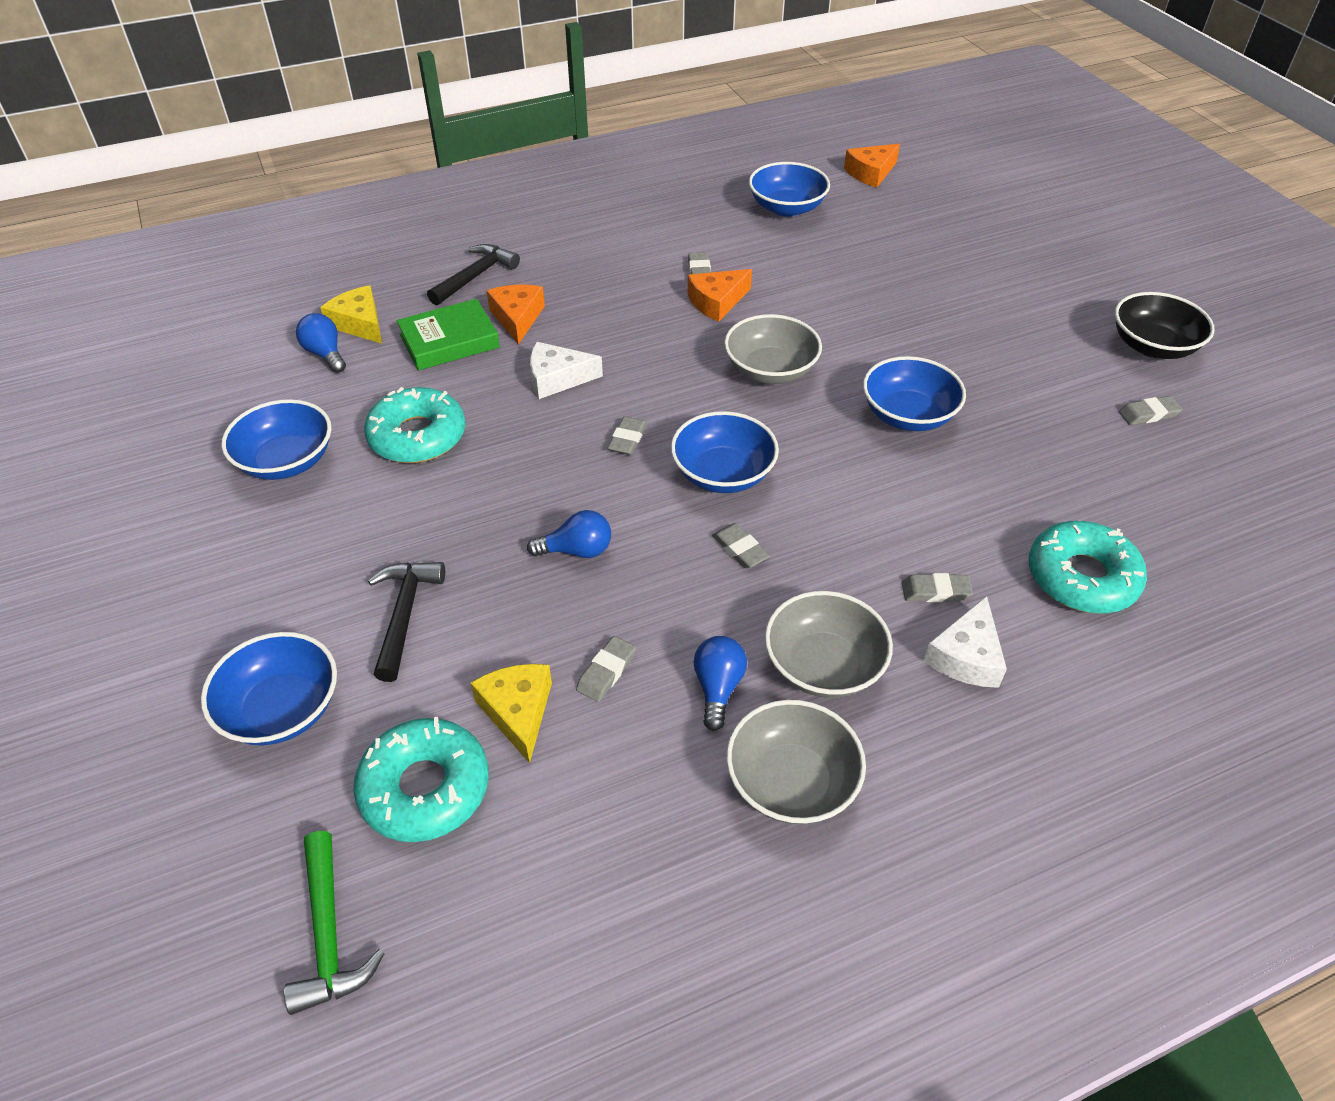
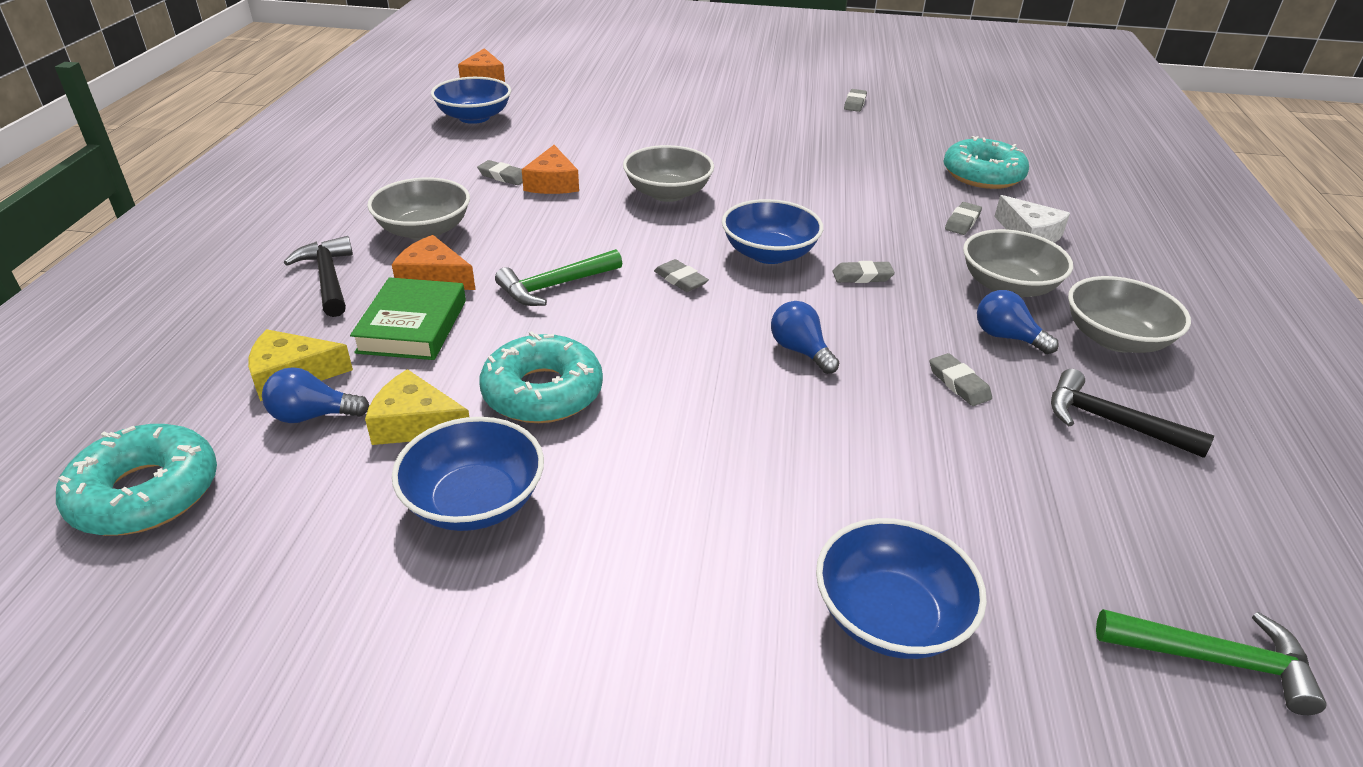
camera: 60 degrees left, 10 degrees down
turquoise donut [353,717,489,842] -> turquoise donut moved to [56,424,217,536]
black hammer [368,562,445,682] -> black hammer moved to [1051,369,1214,458]
yellow cheese [471,664,552,763] -> yellow cheese moved to [365,369,469,445]
blue light bulb [527,510,611,558] -> blue light bulb turned 60 degrees counterclockwise [771,301,839,374]
white cheese [530,342,603,399] -> green hammer [495,249,622,306]
blue bowl [863,356,966,431] -> none
black bowl [1115,292,1215,359] -> none
none -> grey bowl [367,177,470,240]

